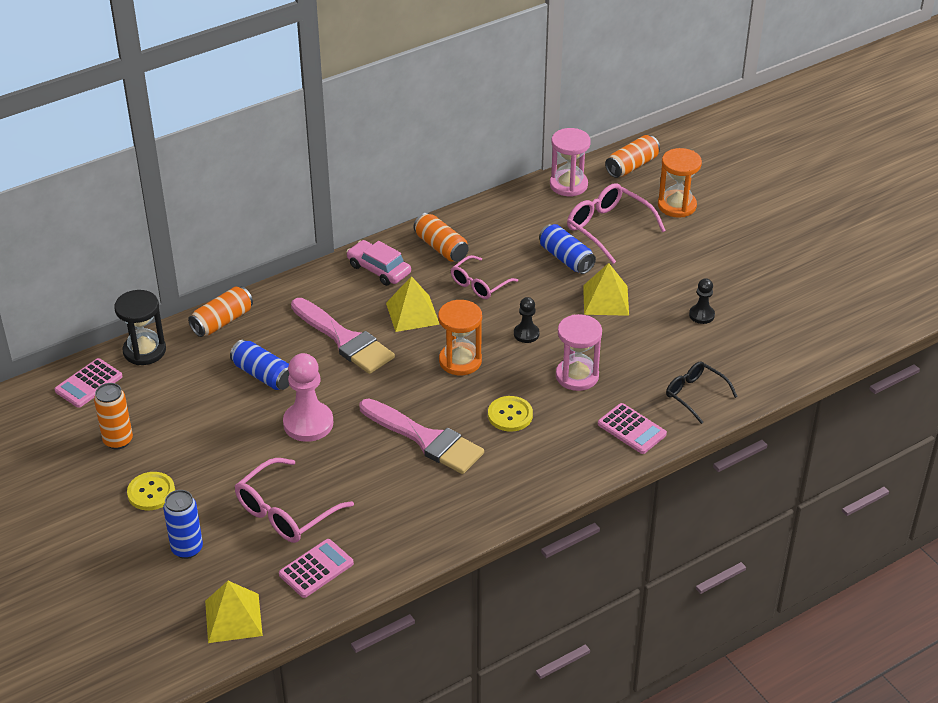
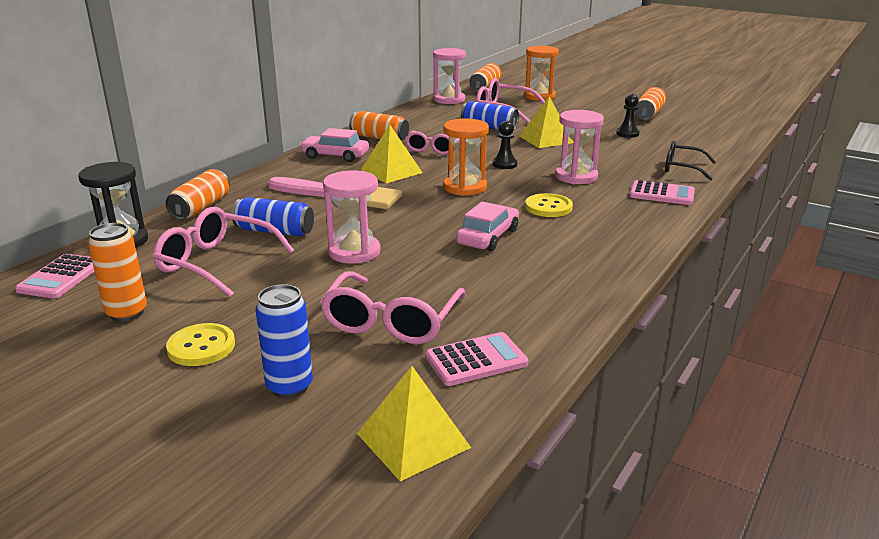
camera: 25 degrees left, 15 degrees down
pink calculator [279,539,354,598] -> pink calculator turned 45 degrees clockwise [425,332,528,386]
pink pawn [283,353,333,442] -> pink hourglass [323,170,381,264]
pink brush [360,399,484,474] -> pink car [456,202,519,251]
none -> pink glasses [153,207,294,297]
none -> orange can [634,87,666,120]

